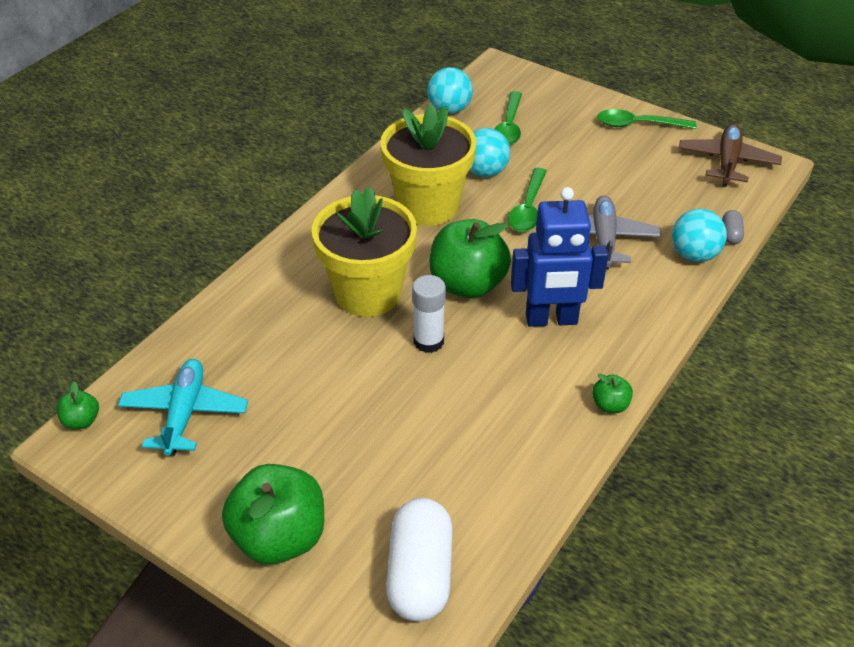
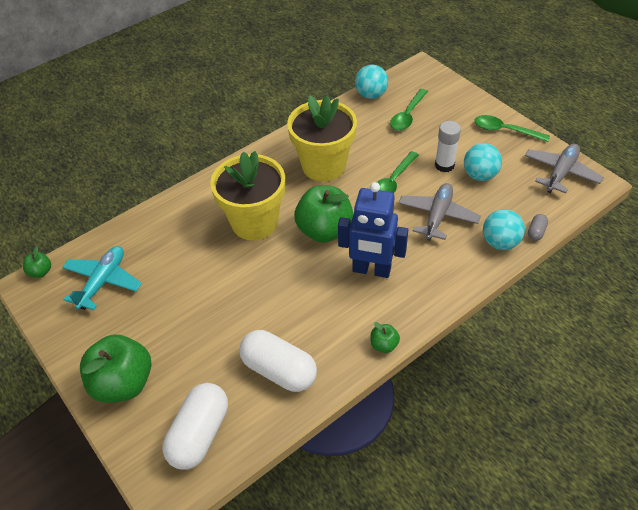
camera: 20 degrees right, 5 degrees up
white glue stick [412,275,446,353] -> white glue stick moved to [435,121,461,172]
turquoise ball [469,128,510,177] -> turquoise ball moved to [464,143,502,181]
brown plane [679,124,782,187] -> grey plane [525,144,604,193]
none -> white capsule [239,330,317,392]

